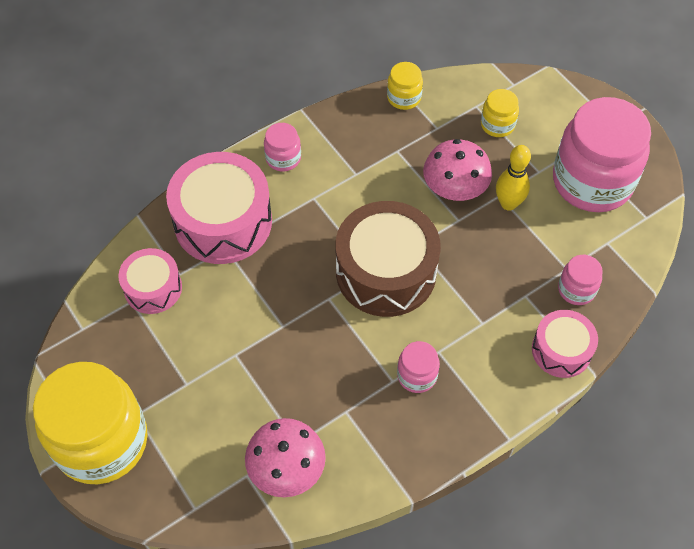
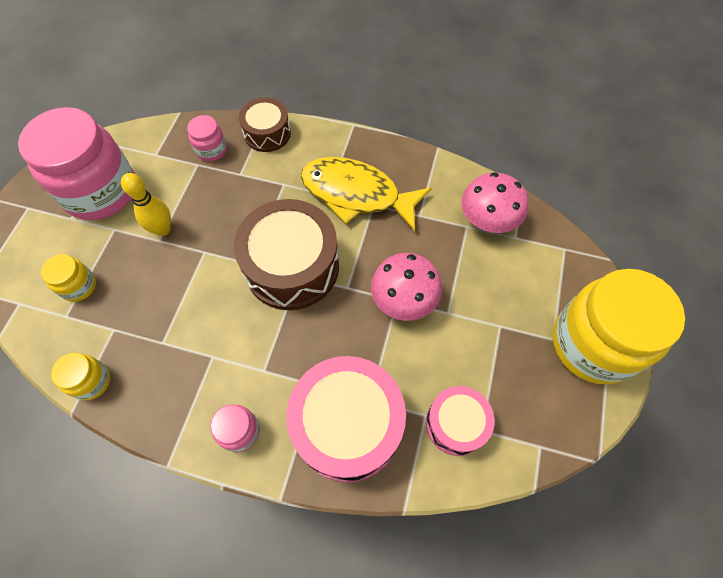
camera: 130 degrees left, 5 degrees up
pink jar [397,341,440,393] -> yellow fish [301,157,432,231]
pink mushroom [423,139,492,201] -> pink mushroom moved to [371,253,442,321]
pink drum [532,310,598,378] -> brown drum [239,97,291,152]

